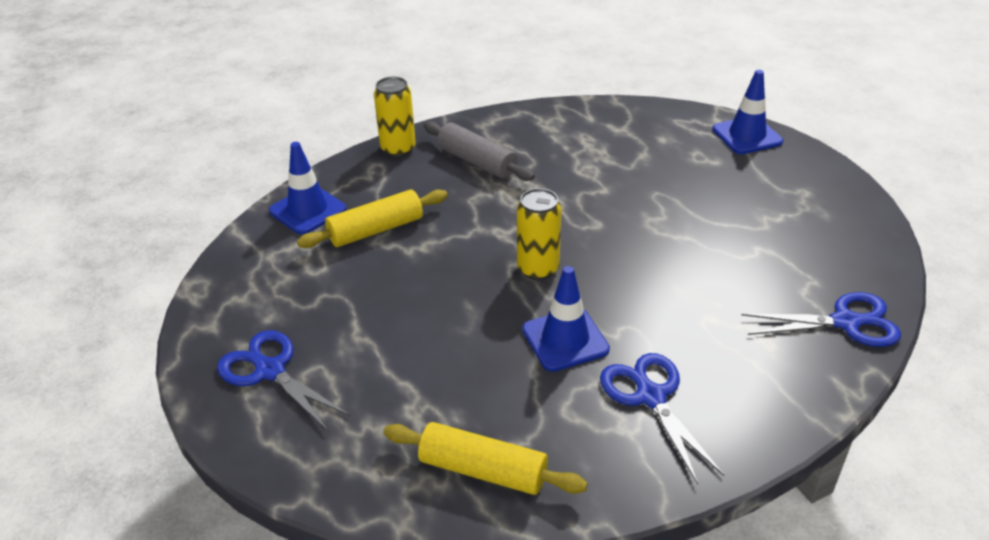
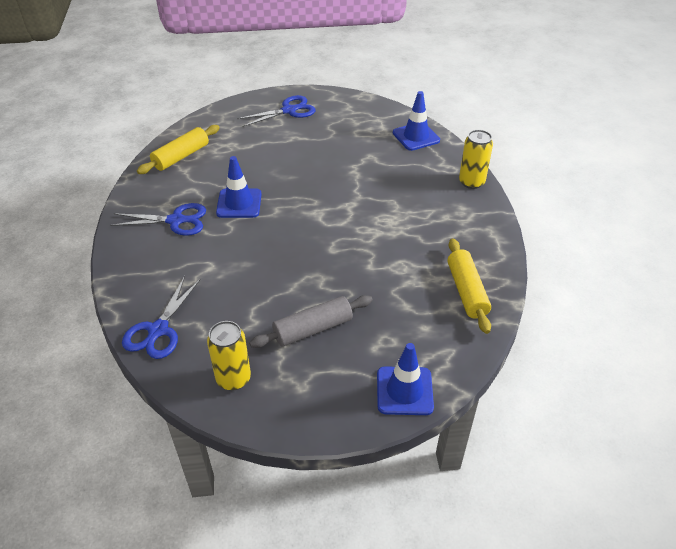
camera: 110 degrees right, 5 degrees up
yellow rolling pin [297,189,448,248] -> yellow rolling pin moved to [447,238,491,334]
grey rolling pin [423,121,535,181] -> grey rolling pin moved to [249,295,373,348]
yellow can [517,188,561,280] -> yellow can moved to [207,321,251,391]

